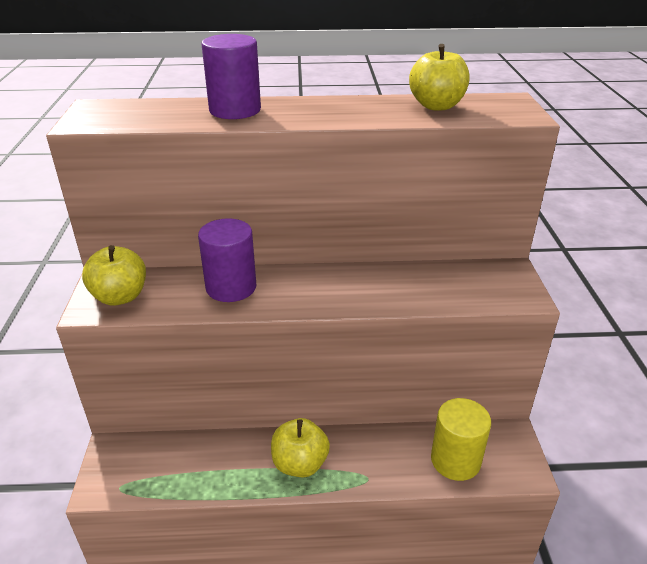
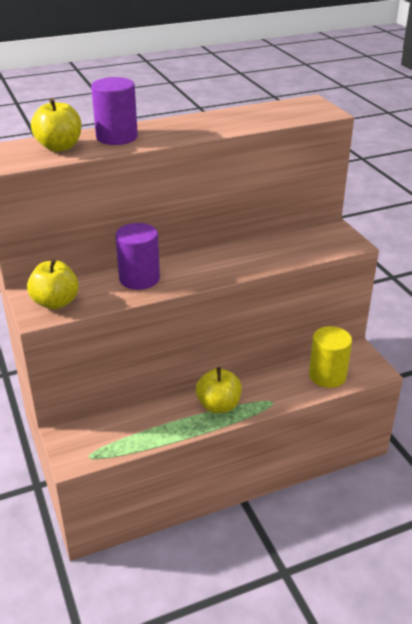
camera: 20 degrees left, 0 degrees up
yellow apple [409,44,470,110] -> yellow apple moved to [31,98,82,152]

